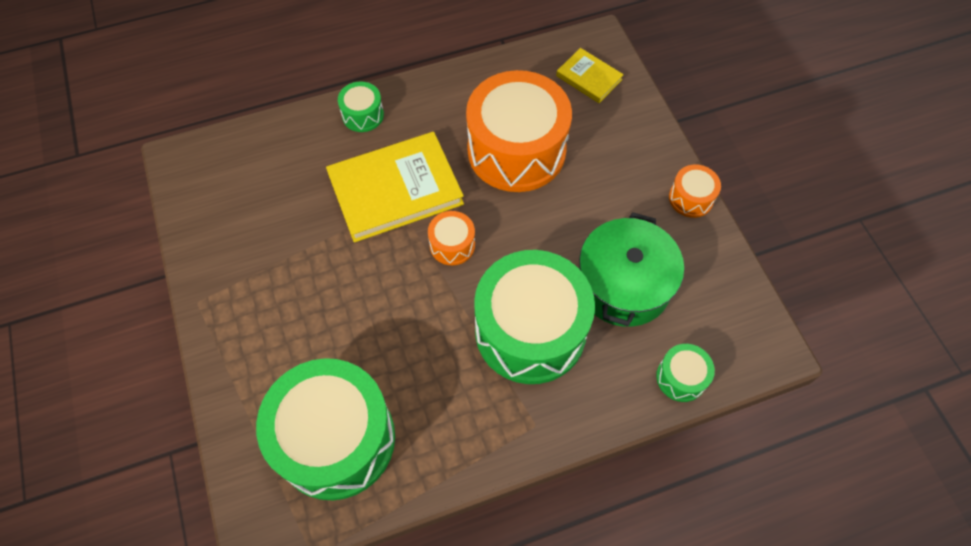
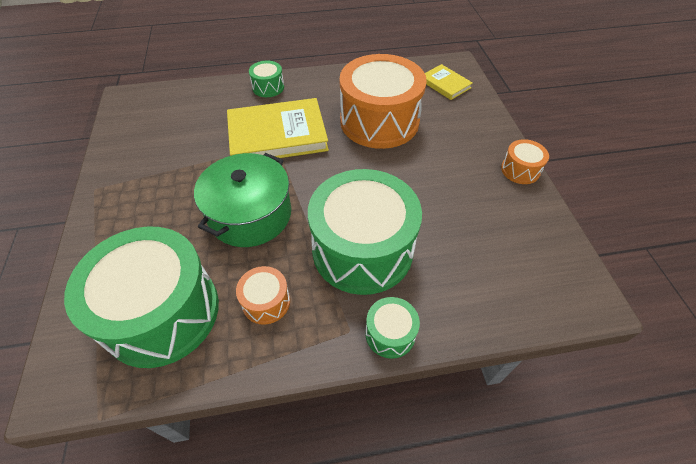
camera: 10 degrees right, 10 degrees down
orange drum [428,211,475,265] -> orange drum moved to [236,266,290,325]
green pot [579,212,684,327] -> green pot moved to [194,153,291,247]
green drum [656,344,715,402] -> green drum moved to [365,297,420,359]

